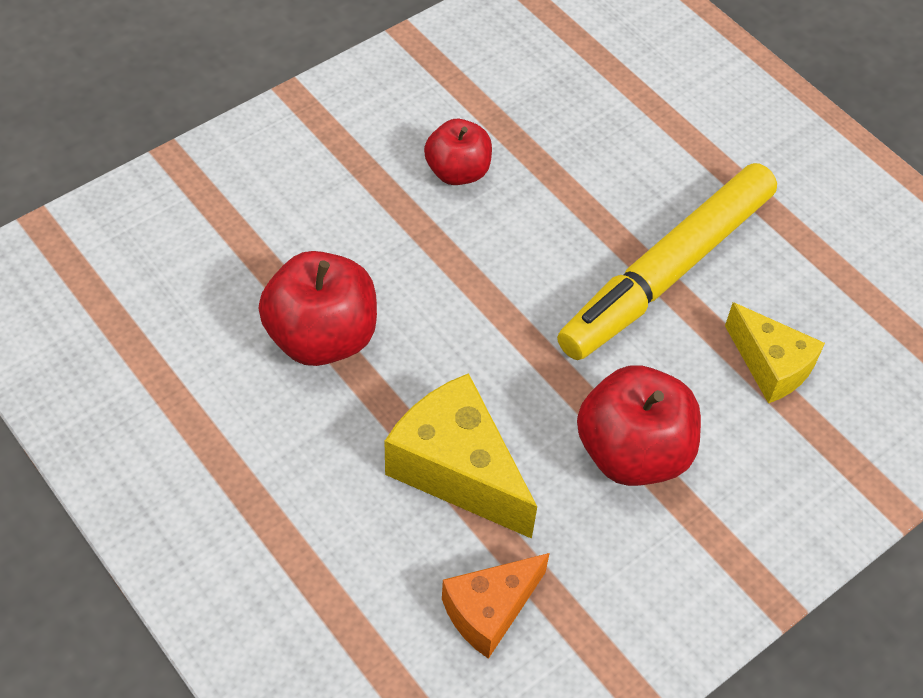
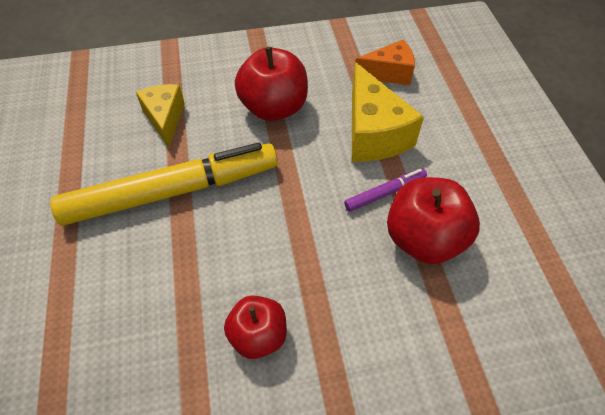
camera: 150 degrees left, 0 degrees up
none -> purple marker [344,168,427,212]

